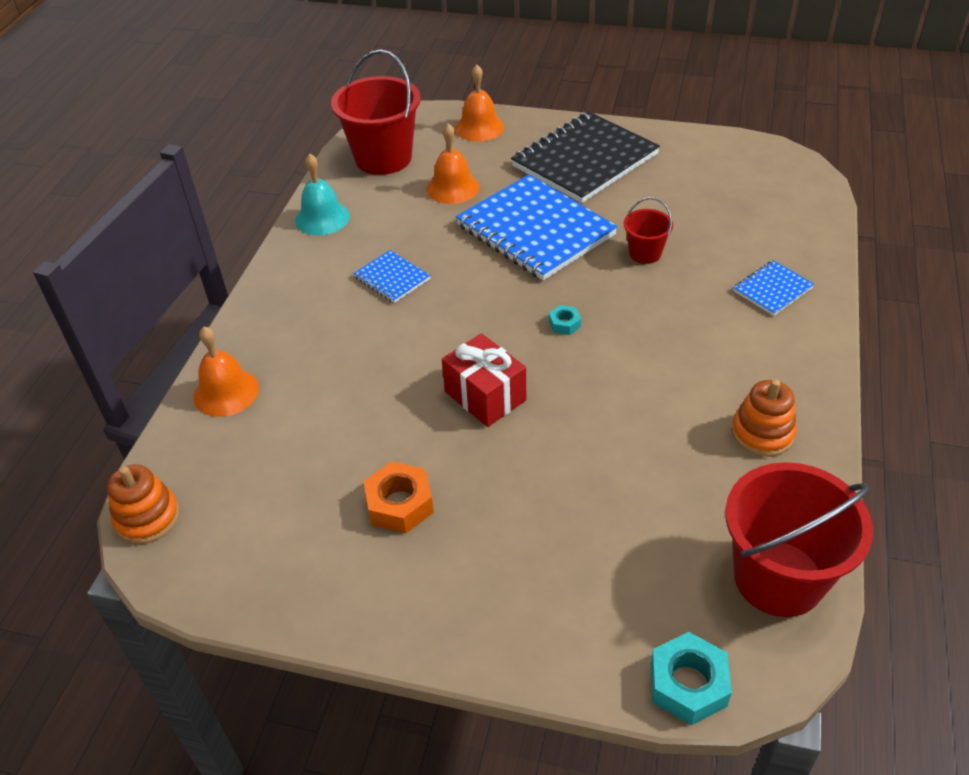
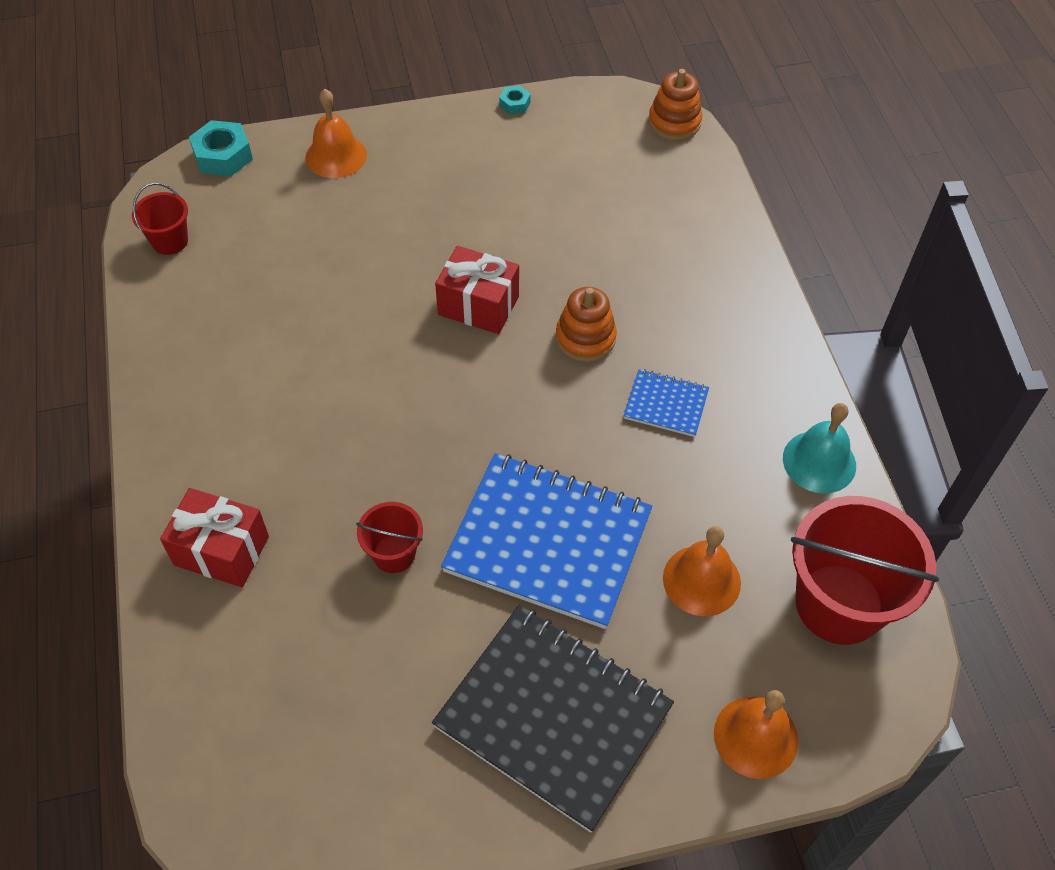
camera: 150 degrees right, 10 degrees up
orange bell [194,326,259,417] -> orange bell moved to [305,89,367,178]
orange nut [363,461,434,534] -> none
black notebook [511,112,660,203] -> black notebook turned 75 degrees counterclockwise [432,605,674,832]
turquoise nut [549,305,581,335] -> turquoise nut moved to [499,86,531,115]
red bucket [725,462,873,617] -> red bucket [132,183,188,255], size x0.50
orange stacking toy [731,379,797,457] -> orange stacking toy moved to [556,287,617,362]
blue notebook [733,260,815,316] -> red gift [160,488,269,587]

